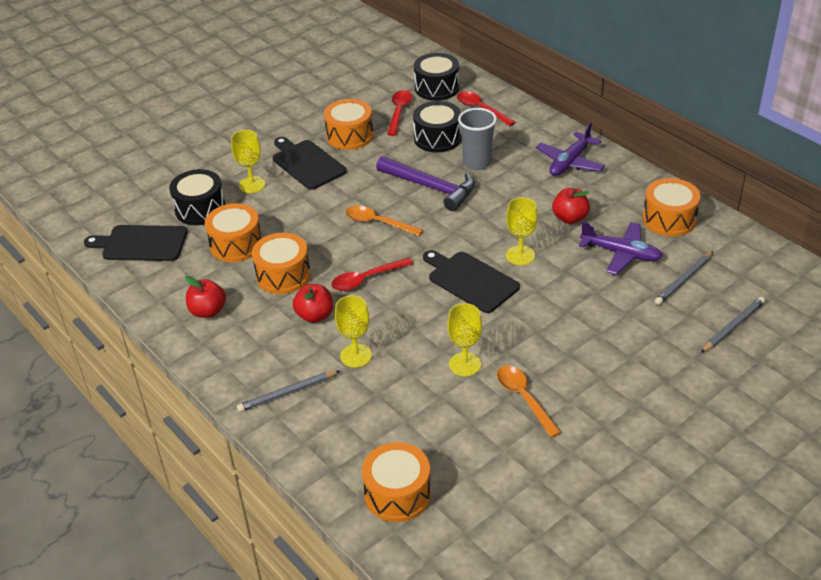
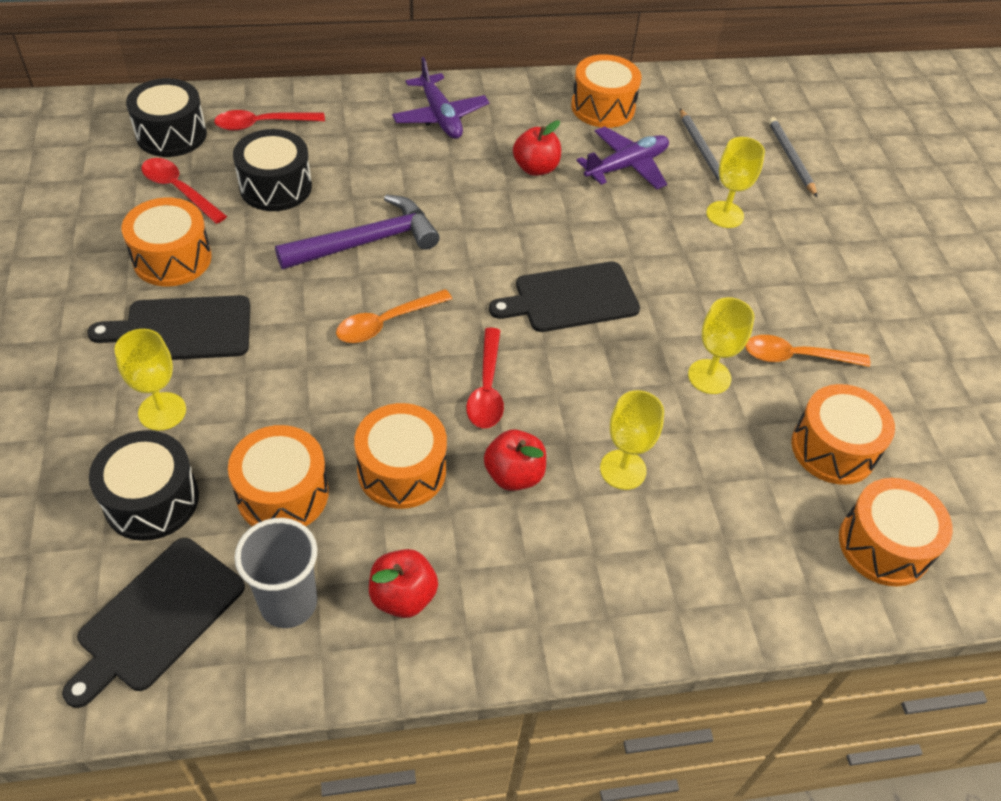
camera: 65 degrees left, 10 degrees up
grey pencil [237,371,340,412] -> none
grey cup [458,108,497,170] -> grey cup moved to [234,518,317,628]
yellow goblet [506,197,538,265] -> yellow goblet moved to [706,137,765,228]
none -> orange drum [791,384,895,485]

